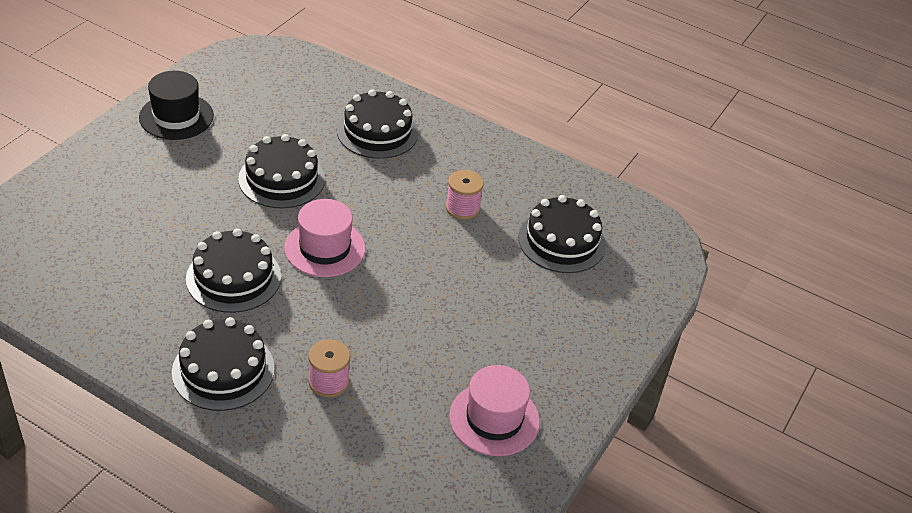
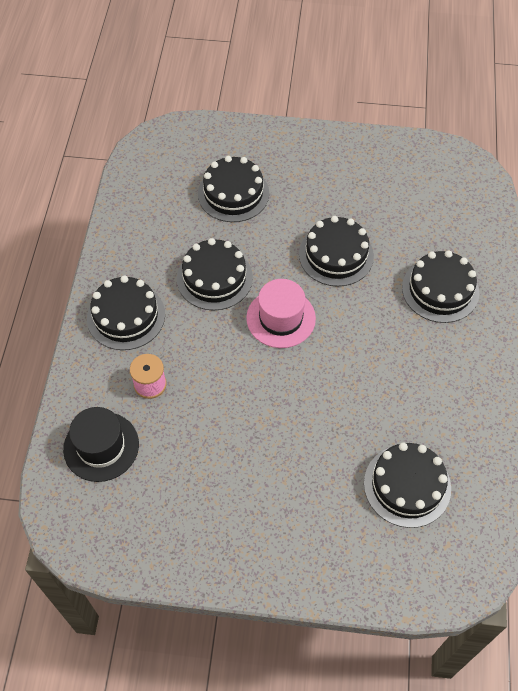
camera: 70 degrees right, 15 degrees up
black hat [139,71,214,140] -> black hat moved to [63,407,139,482]
pink spool [446,170,484,220] -> none
pink hat [449,365,540,456] -> none
none -> black cake [198,156,269,222]

